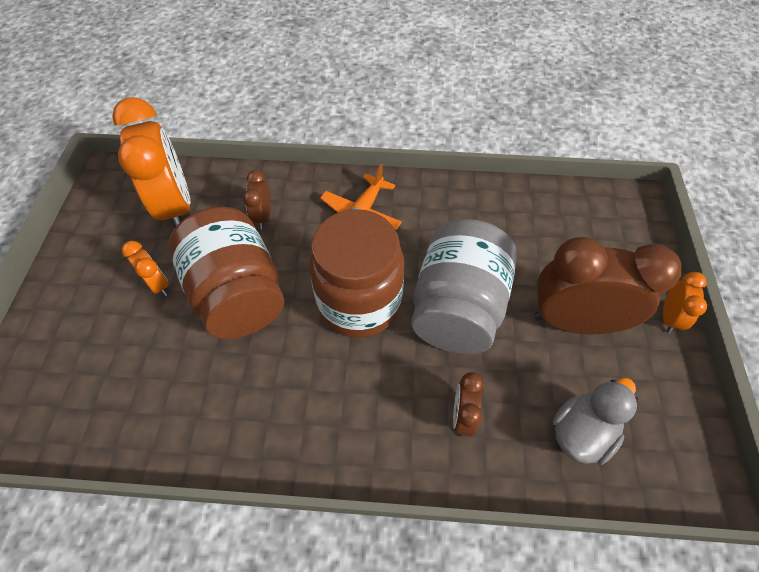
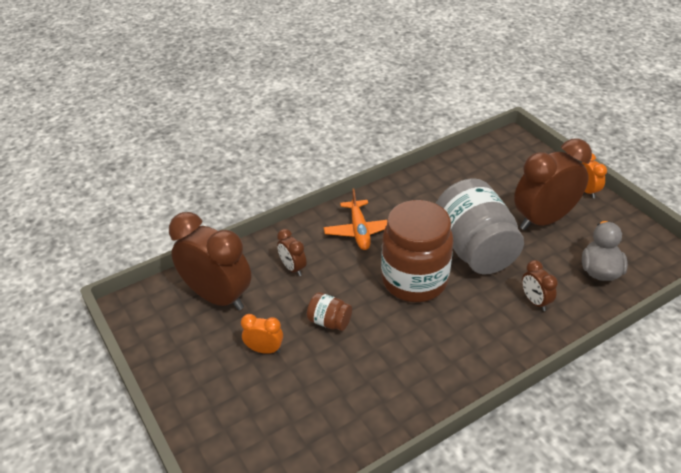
camera: 35 degrees left, 15 degrees down
orange clock [112,97,191,227] -> brown clock [169,212,252,310]
brown jar [169,207,284,339] -> brown jar [307,292,352,331], size x0.43

